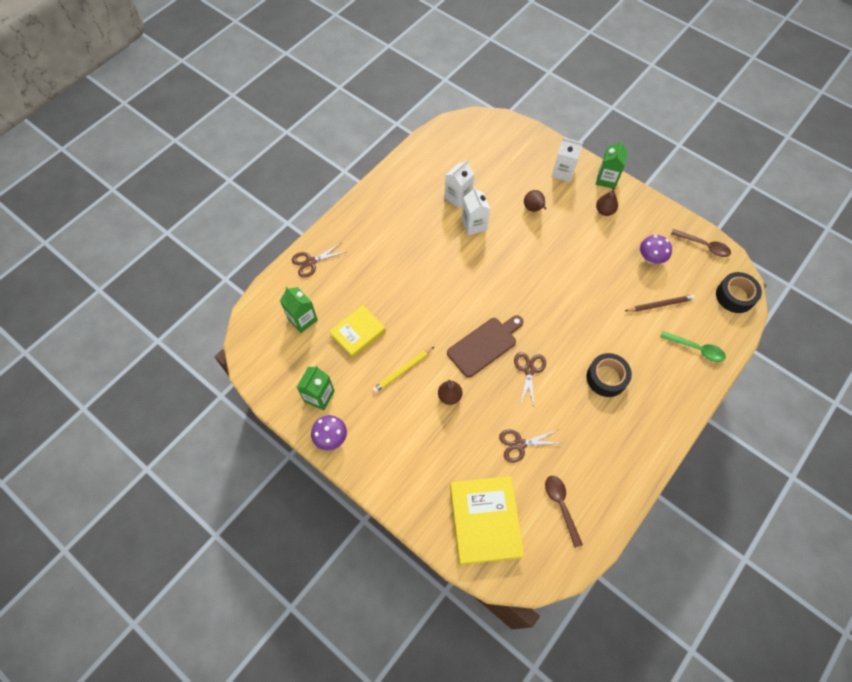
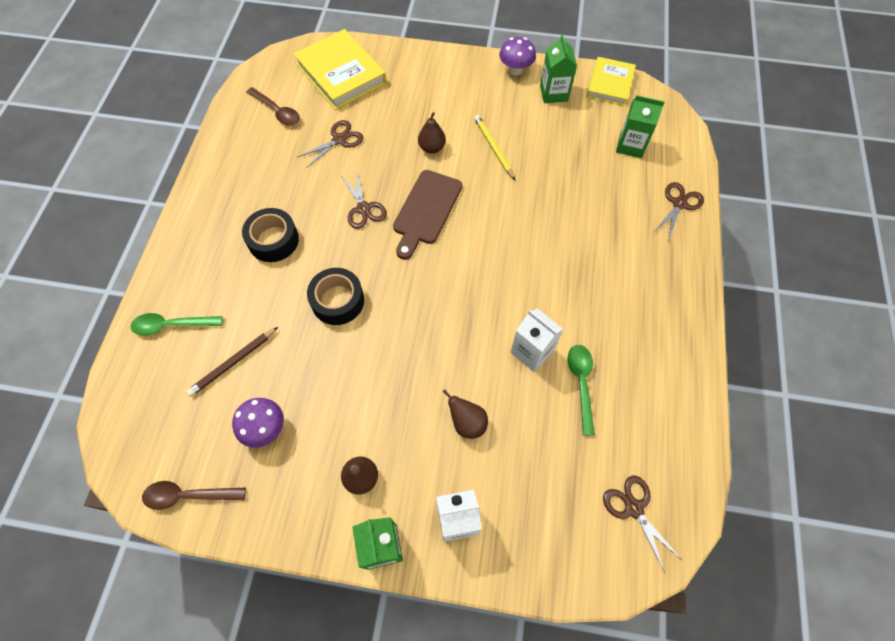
camera: 150 degrees right, 0 degrees up
yellow book [329,305,386,358] -> yellow book moved to [587,57,636,106]
yellow pencil [372,347,434,393] -> yellow pencil turned 45 degrees counterclockwise [474,115,515,180]
white carton [444,160,474,208] -> green spoon [568,345,595,435]
black tape [716,272,762,313] -> black tape moved to [307,268,364,325]
none -> brown scissors [603,475,683,572]

